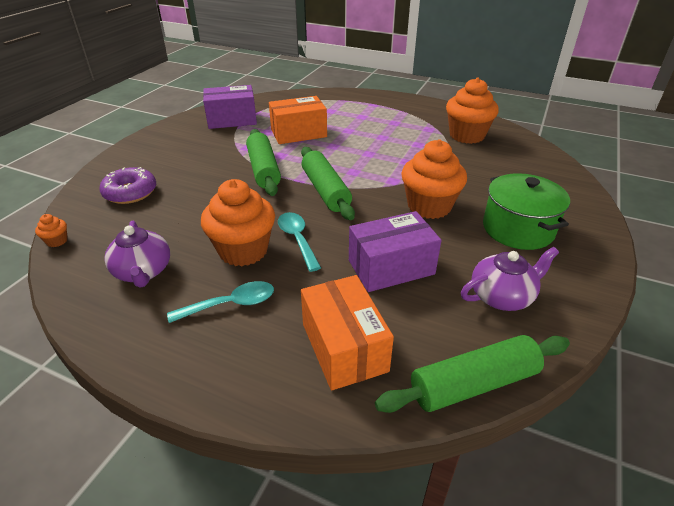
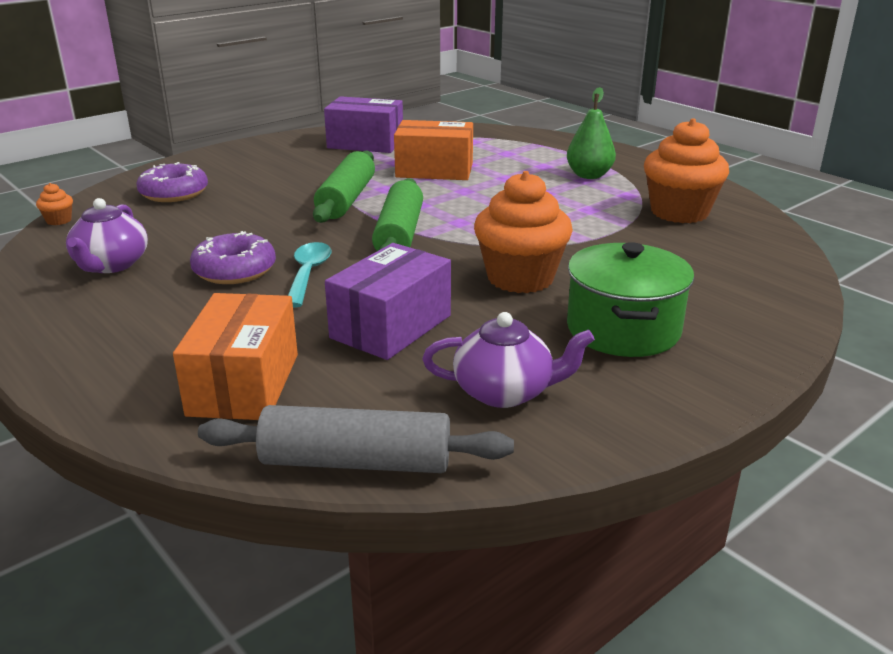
camera: 25 degrees right, 10 degrees down
turquoise spoon [167,281,274,323] -> none
orange cupcake [201,179,275,266] -> purple donut [190,231,276,284]
purple box [349,211,442,292] -> purple box turned 60 degrees counterclockwise [325,243,451,360]
green rolling pin [375,335,570,413] -> grey rolling pin [198,405,514,473]
none -> green pear [567,87,616,179]

